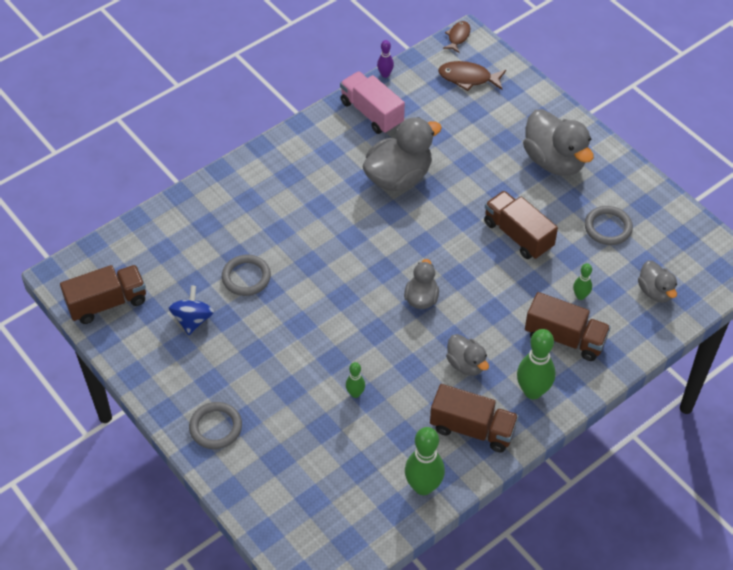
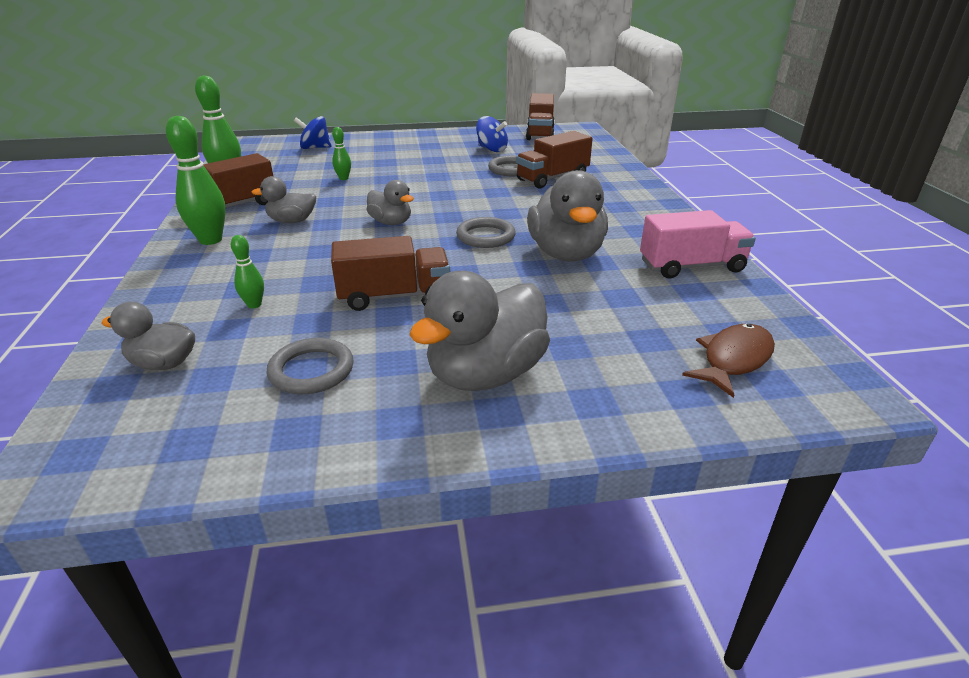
camera: 120 degrees right, 20 degrees down
grey ring [189,402,242,449] -> grey ring moved to [456,217,516,248]
purple bowling pin [377,40,394,78] -> none
brown fish [443,21,470,53] -> none
grey duck [523,109,594,176] -> grey duck turned 45 degrees counterclockwise [409,271,550,391]
brown truck [525,292,611,361] -> brown truck moved to [516,131,593,189]
none -> blue spinning top [294,116,331,149]

